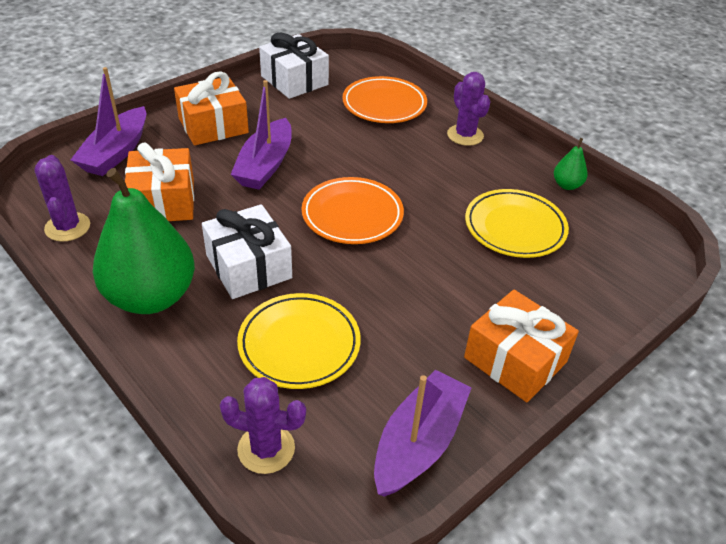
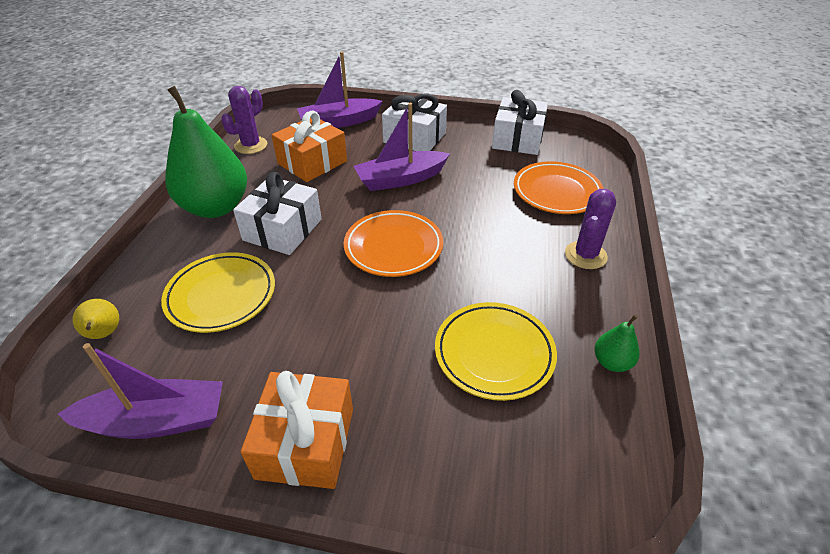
camera: 55 degrees right, 0 degrees up
orange gift [174,71,249,145] -> white gift [382,94,447,151]
purple cactus [220,377,306,474] -> yellow pear [72,299,119,339]

